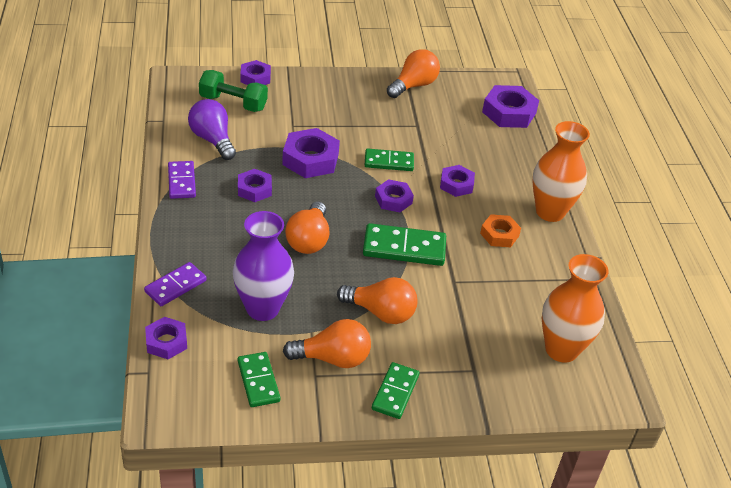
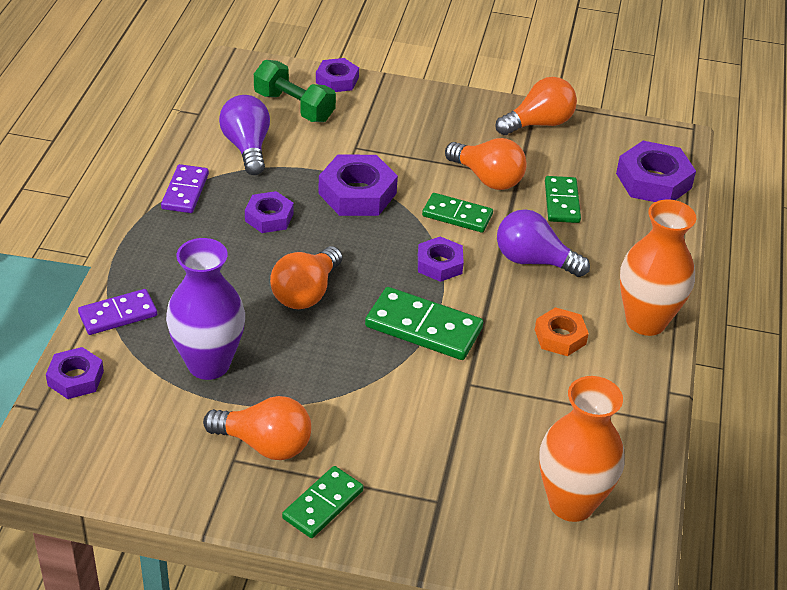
camera: 20 degrees right, 0 degrees up
green domino [238,352,280,407] -> green domino moved to [545,176,581,223]
orange light bulb [337,277,418,324] -> orange light bulb moved to [445,138,527,190]
purple nut [440,165,475,197] -> purple light bulb [497,209,590,277]

